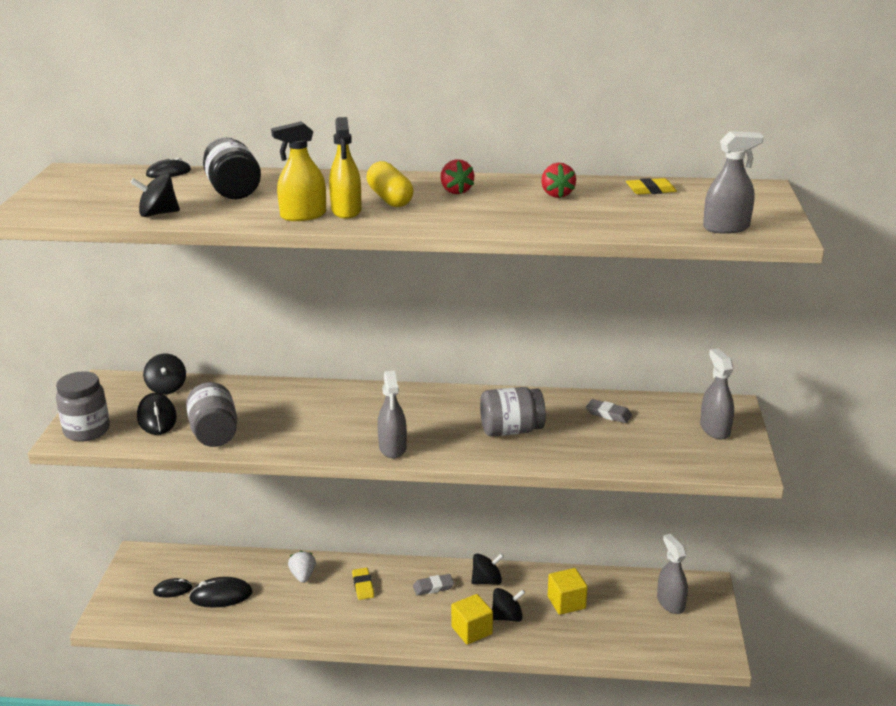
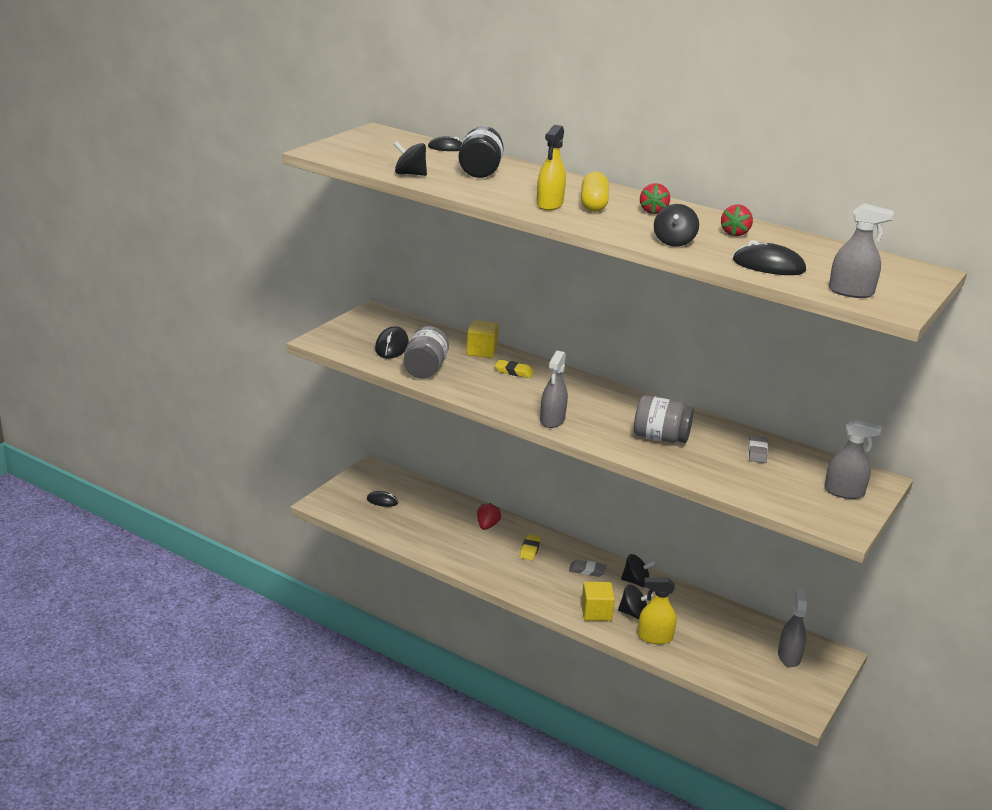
camera: 25 degrees right, 0 degrees up
grey jar [56,371,110,442] -> none
black spinning top [143,354,186,394] -> black spinning top moved to [654,204,699,247]
black mouse [189,577,253,608] -> black mouse moved to [733,240,806,275]
yellow spray bottle [271,121,326,221] -> yellow spray bottle moved to [638,577,677,644]
white strawberry [288,551,316,583] -> red strawberry [477,503,501,530]
yellow cube [548,568,588,615] -> yellow cube moved to [466,320,499,358]
grey eraser [586,399,632,423] -> grey eraser turned 45 degrees clockwise [748,435,768,463]
yellow eraser [626,178,677,195] -> yellow eraser moved to [495,360,534,378]
grey spray bottle [700,348,734,439] -> grey spray bottle turned 90 degrees clockwise [824,419,882,499]

